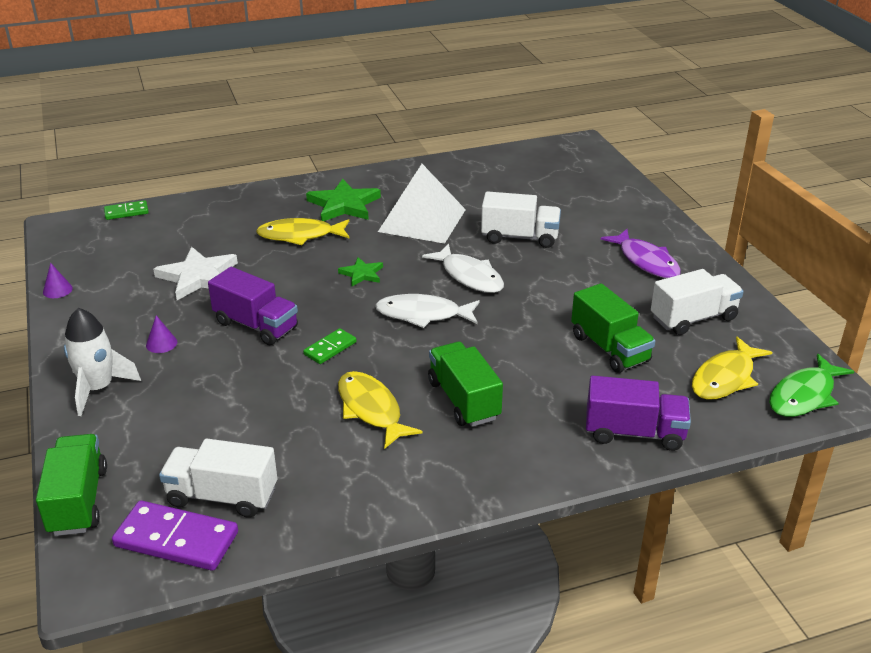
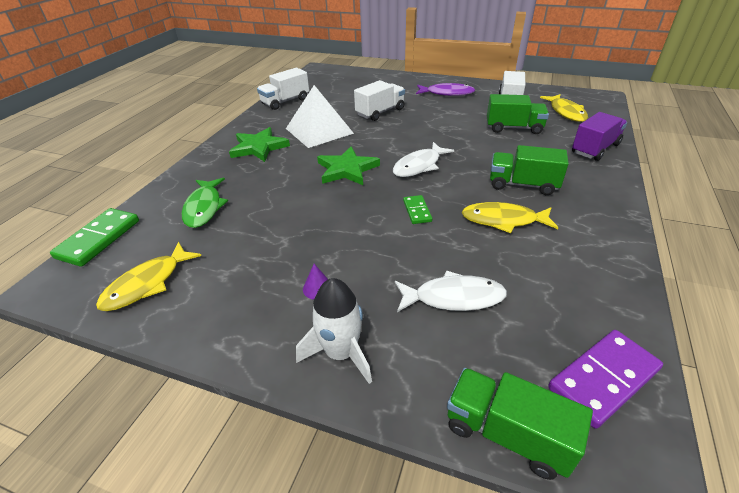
camera: 50 degrees left, 5 degrees up
purple cone [43,263,73,298] -> none
green domino [104,200,149,220] -> green domino [50,208,139,267], size x1.77
white star [153,247,238,300] -> none
white truck [159,438,277,518] -> white truck moved to [257,68,309,110]
purple truck [208,267,298,345] -> none
yellow fish [256,218,350,245] -> yellow fish moved to [96,242,201,311]
green star [338,257,383,286] -> green star [317,146,380,185], size x1.80
white fish [422,244,504,293] -> white fish moved to [395,270,507,312]
green fish [769,354,855,417] -> green fish moved to [182,178,228,228]

